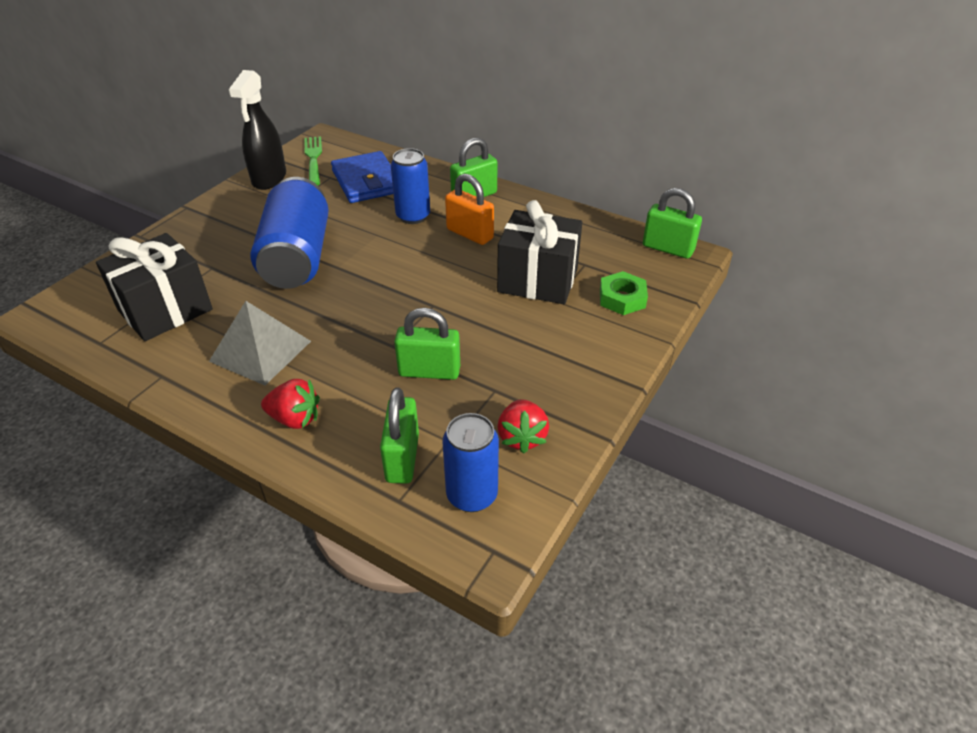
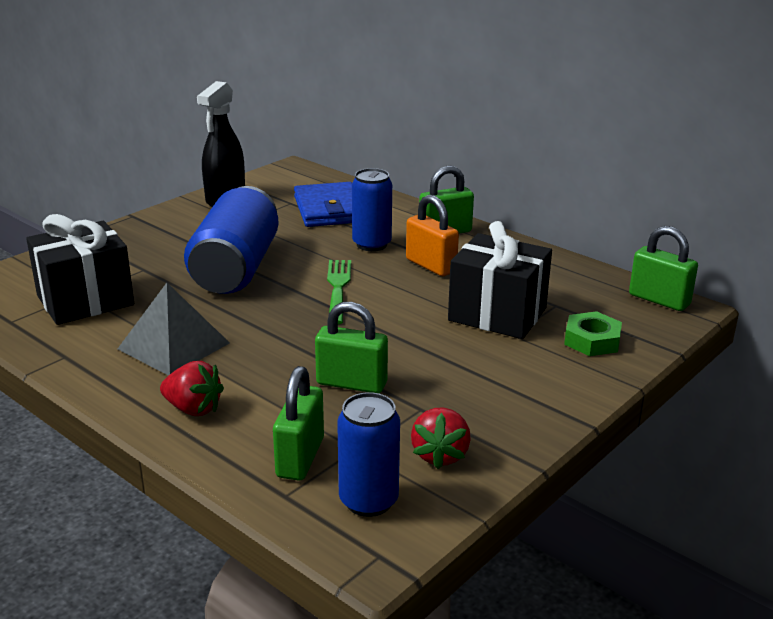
camera: 10 degrees right, 15 degrees down
green fork [304,136,322,185] -> green fork moved to [327,260,351,324]

